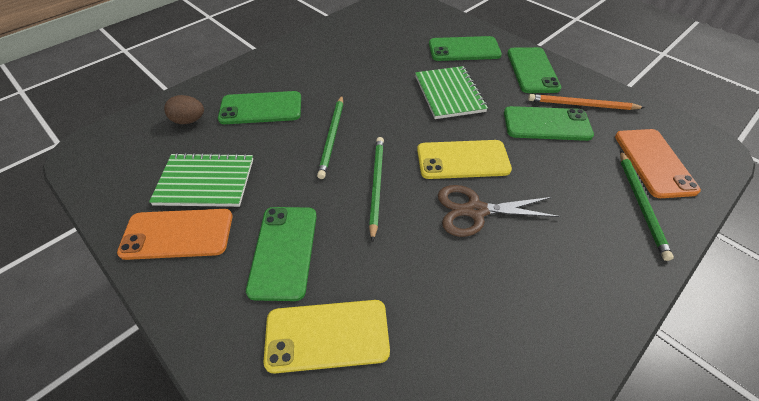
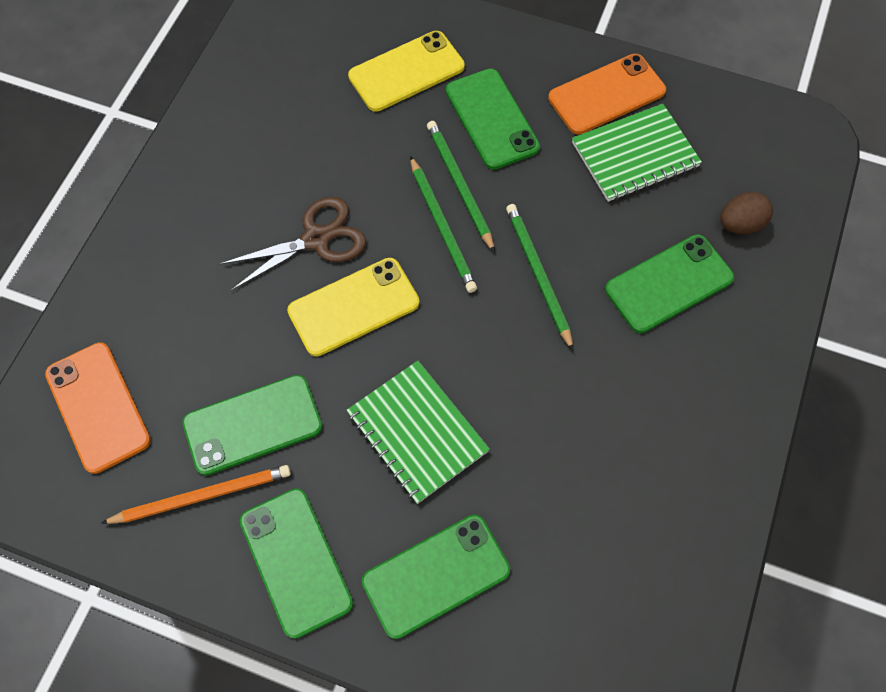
camera: 155 degrees right, 15 degrees up
green pencil [620,150,674,261] -> green pencil moved to [427,121,495,253]

